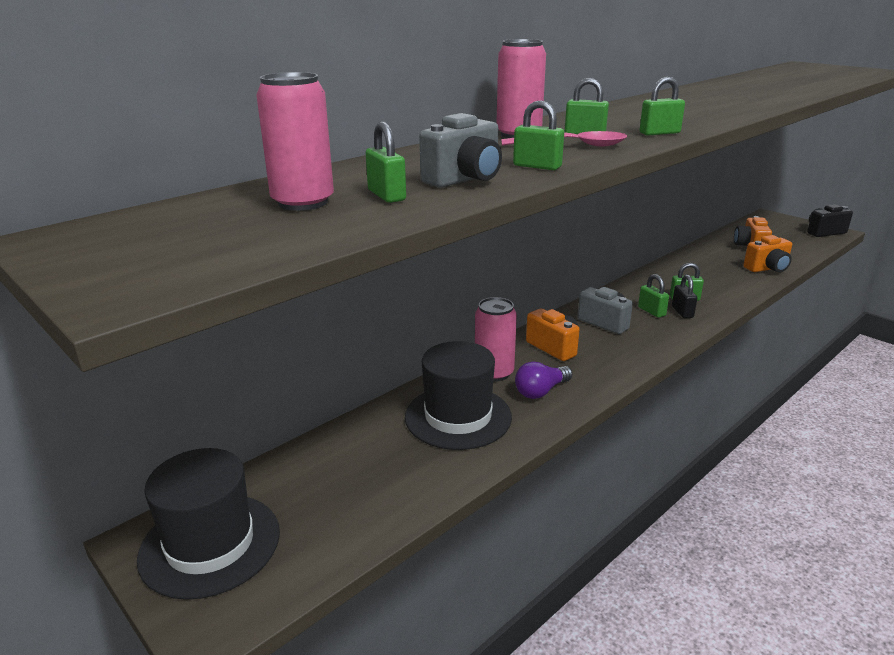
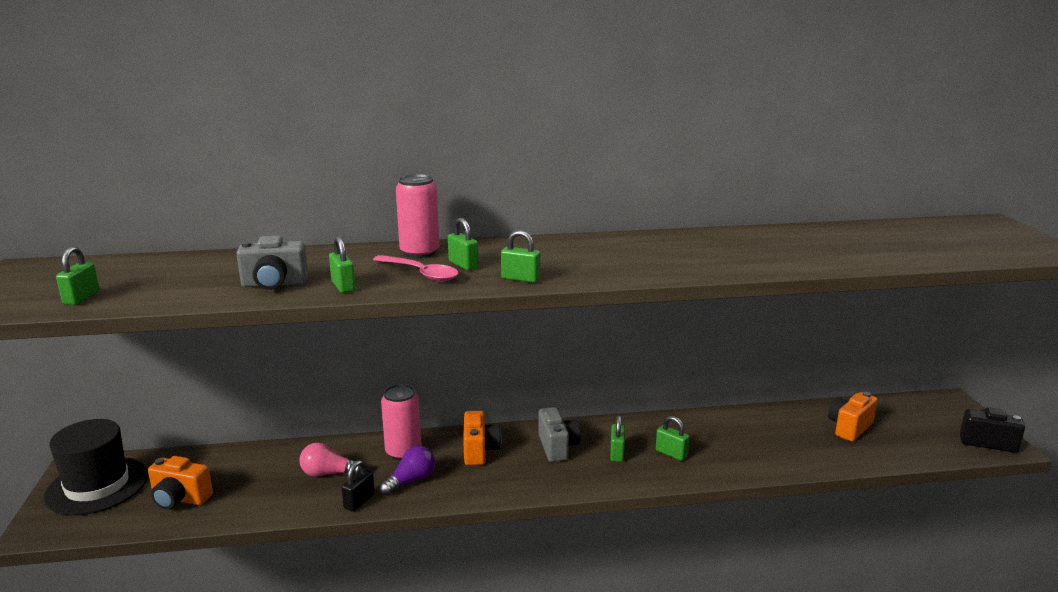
camera: 35 degrees right, 5 degrees down
pink can [256,72,334,211] -> none
green padlock [366,122,406,203] -> green padlock moved to [56,246,100,305]
black hat [405,341,512,450] -> pink light bulb [299,443,361,476]
purple light bulb [515,362,572,399] -> purple light bulb turned 135 degrees clockwise [379,446,435,496]
black padlock [672,274,697,318] -> black padlock moved to [341,460,375,512]
orange camera [743,235,792,272] -> orange camera moved to [148,456,213,509]

